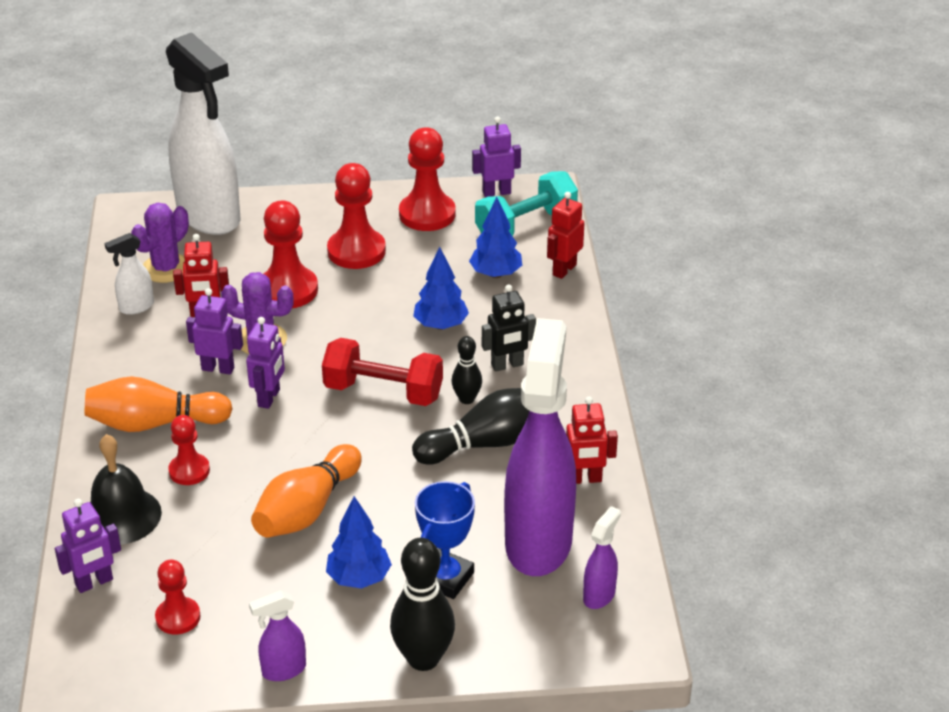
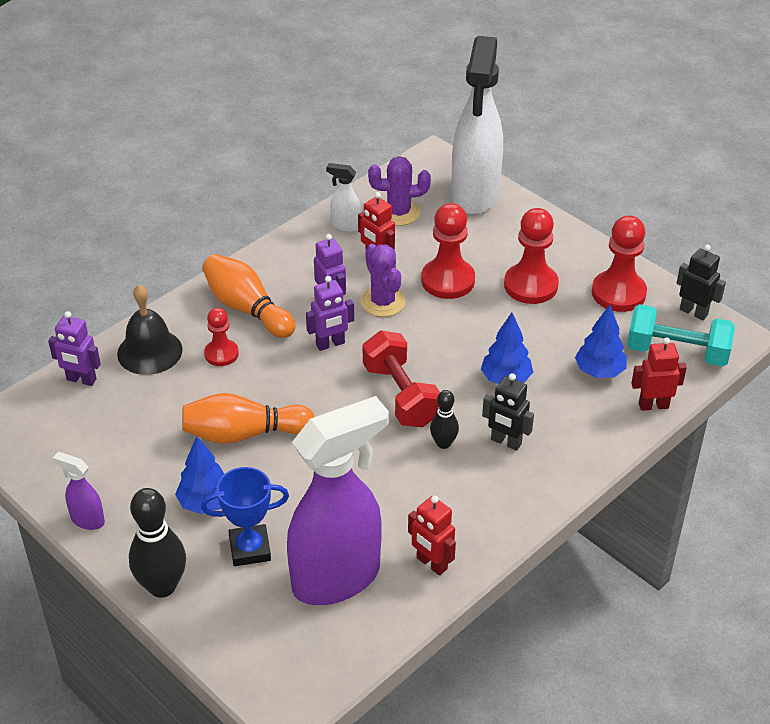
camera: 50 degrees right, 5 degrees up
red pawn [155,560,201,634] -> none
black bowling pin [412,388,529,465] -> none
purple robot [472,116,521,197] -> black robot [677,245,726,320]
purple spray bottle [583,506,621,609] -> none

